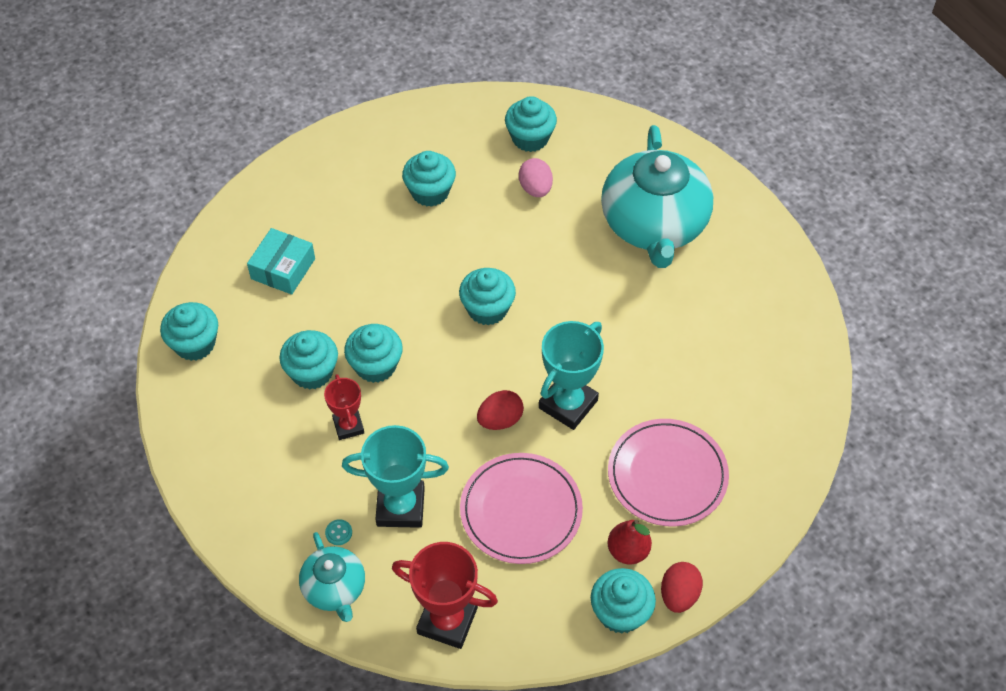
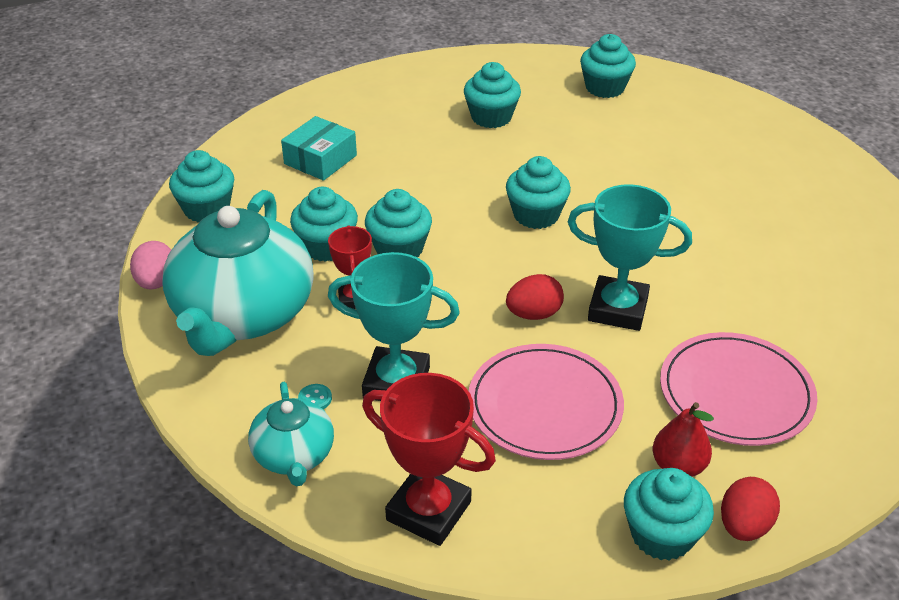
camera: 10 degrees right, 15 degrees down
pink egg [519,158,553,197] -> pink egg moved to [130,241,171,290]
turquoise trophy [539,321,604,430] -> turquoise trophy turned 60 degrees clockwise [568,184,692,331]
turquoise teapot [601,125,713,268] -> turquoise teapot moved to [162,190,314,356]

